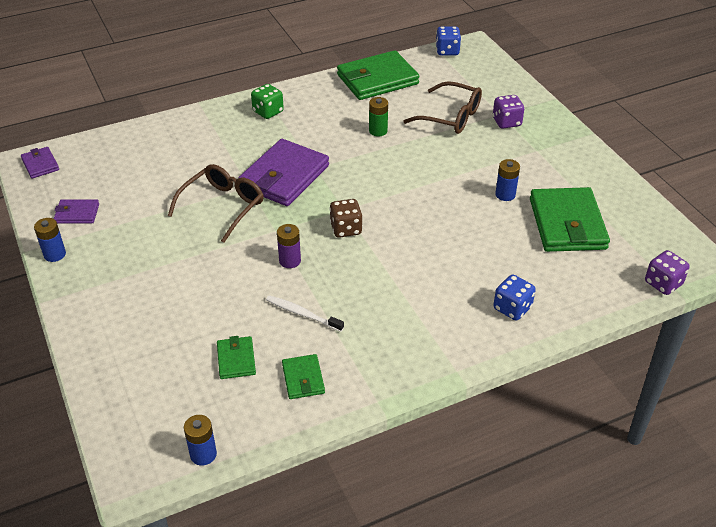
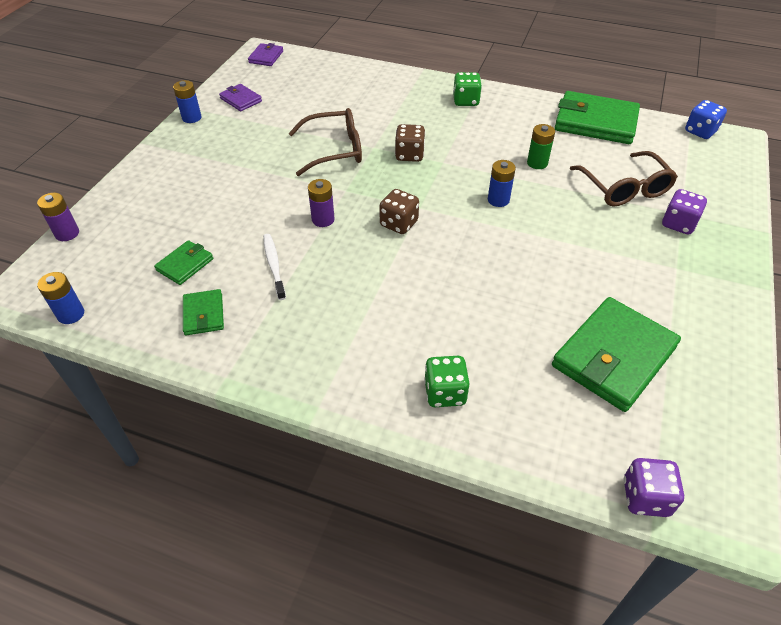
camera: 45 degrees right, 5 degrees up
purple wallet [238,139,329,206] -> brown dice [395,124,425,162]
green wallet [282,354,325,399] -> green wallet turned 45 degrees counterclockwise [183,289,224,335]
blue dice [494,274,536,320] -> green dice [424,356,470,407]
blue battery [495,159,520,201] -> blue battery moved to [488,160,516,207]
none -> purple battery [37,193,79,241]

